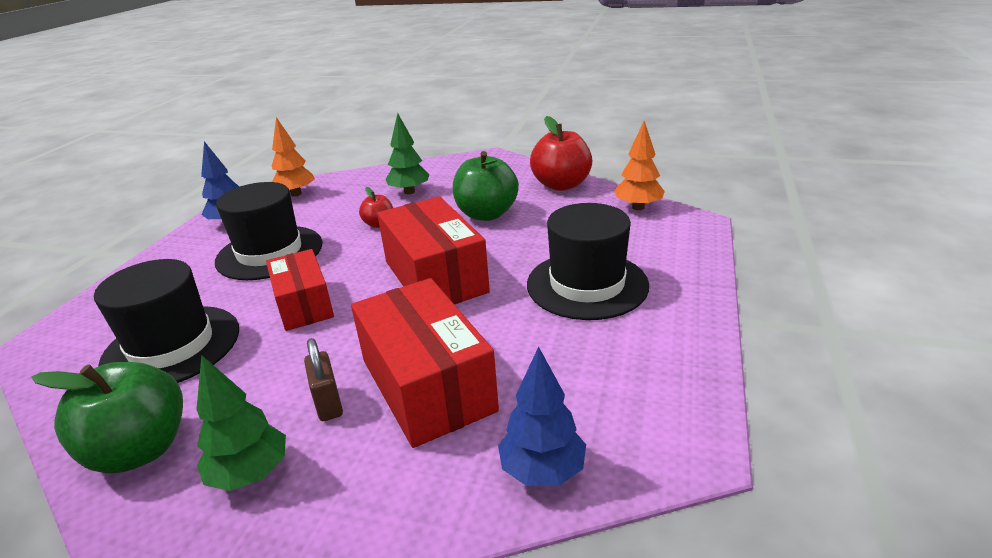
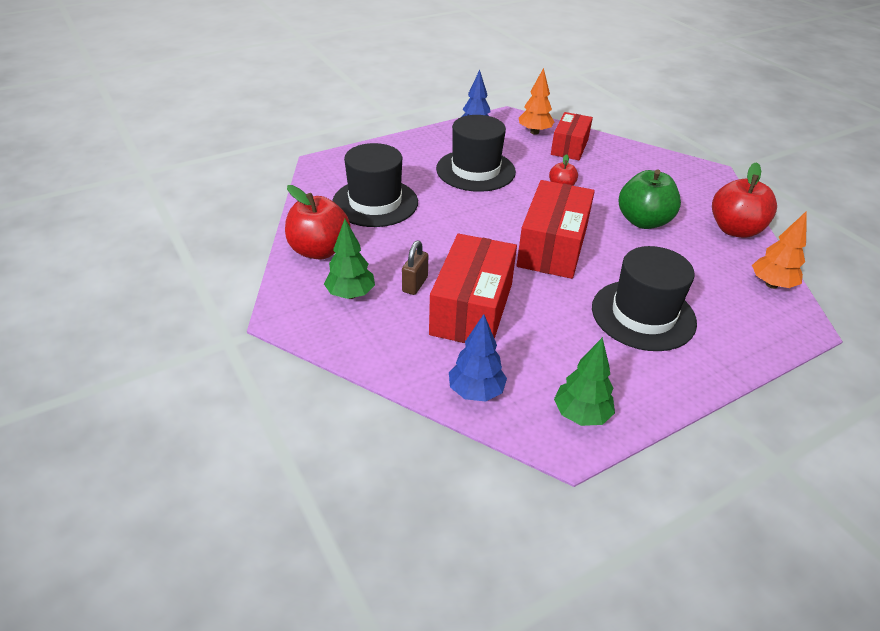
camera: 40 degrees right, 10 degrees up
green apple [32,362,183,473] -> red apple [285,185,350,259]
red box [266,249,334,331] -> red box moved to [551,112,593,160]
green tree [385,113,429,194] -> green tree moved to [554,337,615,426]

